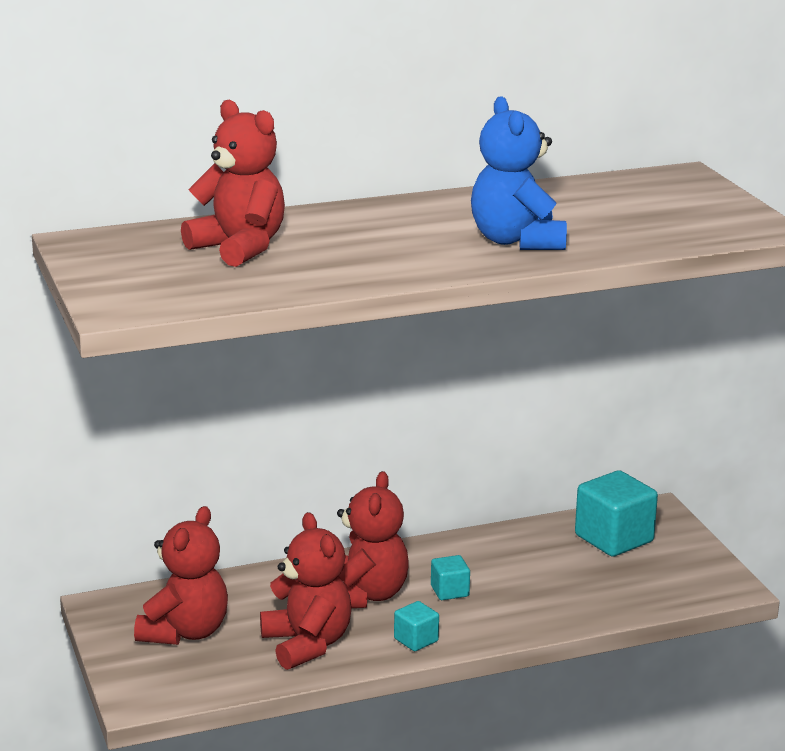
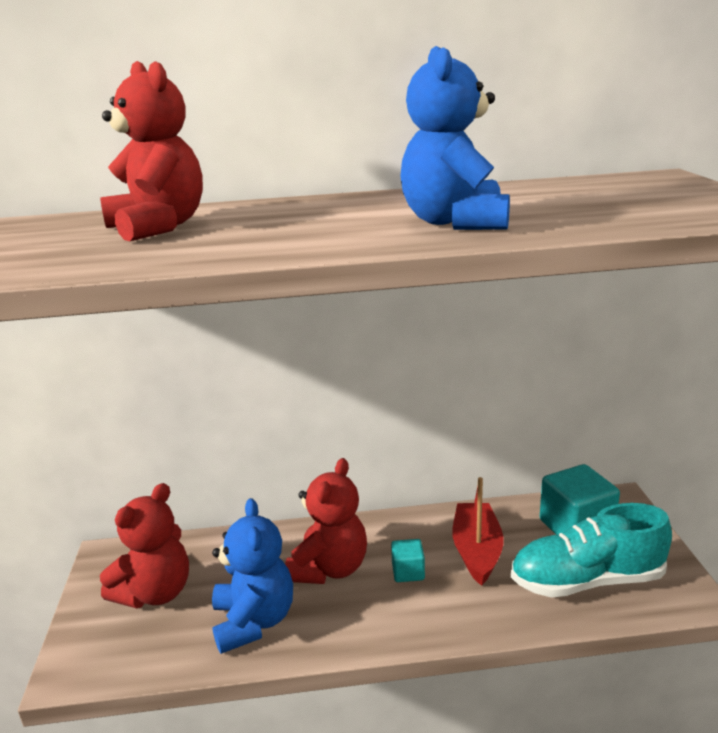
camera: 15 degrees right, 0 degrees up
red teddy bear [260,512,351,670] -> blue teddy bear [212,498,293,654]
turquoise cube [394,601,439,651] -> none
none -> red boat [452,477,504,586]
none -> turquoise shoe [511,503,672,598]

